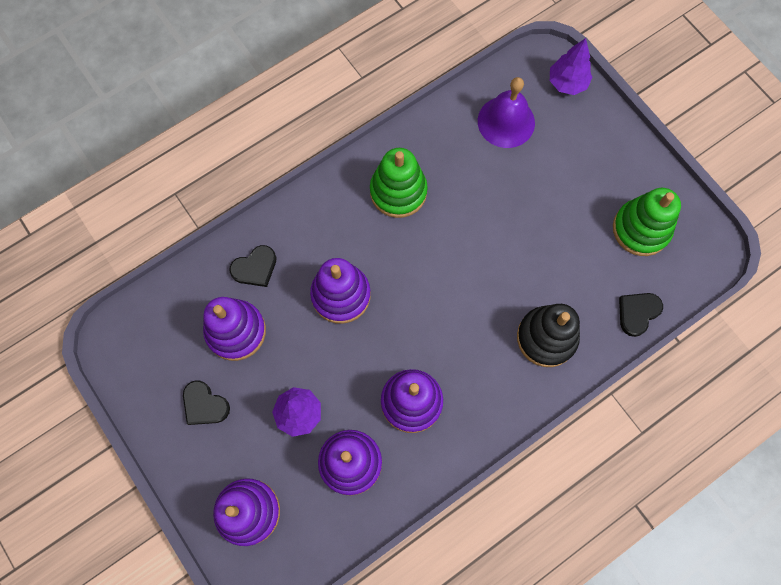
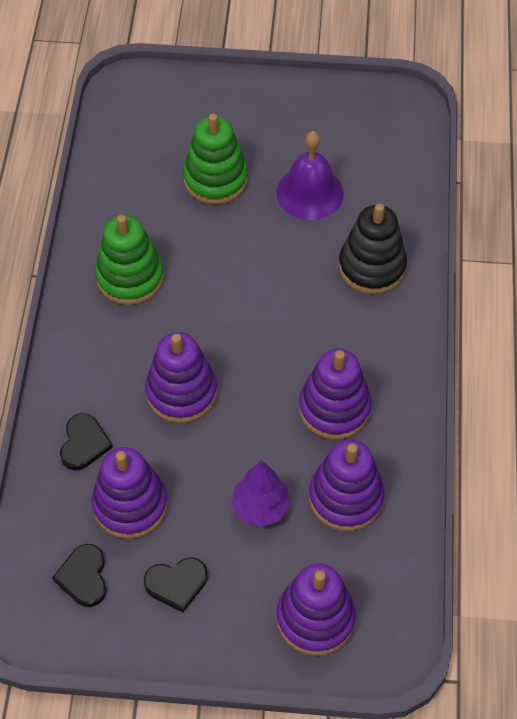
camera: 50 degrees left, 15 degrees down
purple bell [478,77,535,148] -> purple bell moved to [276,131,344,220]
purple tree [550,38,592,95] -> none
green stacking toy [613,188,681,256] -> green stacking toy moved to [183,114,248,204]
black heart [619,293,663,337] -> black heart moved to [52,544,107,607]

